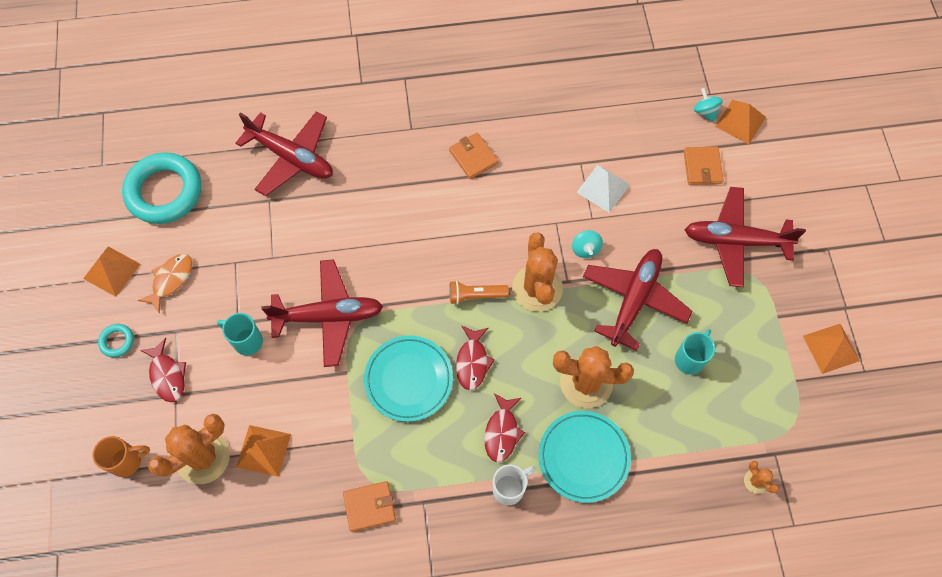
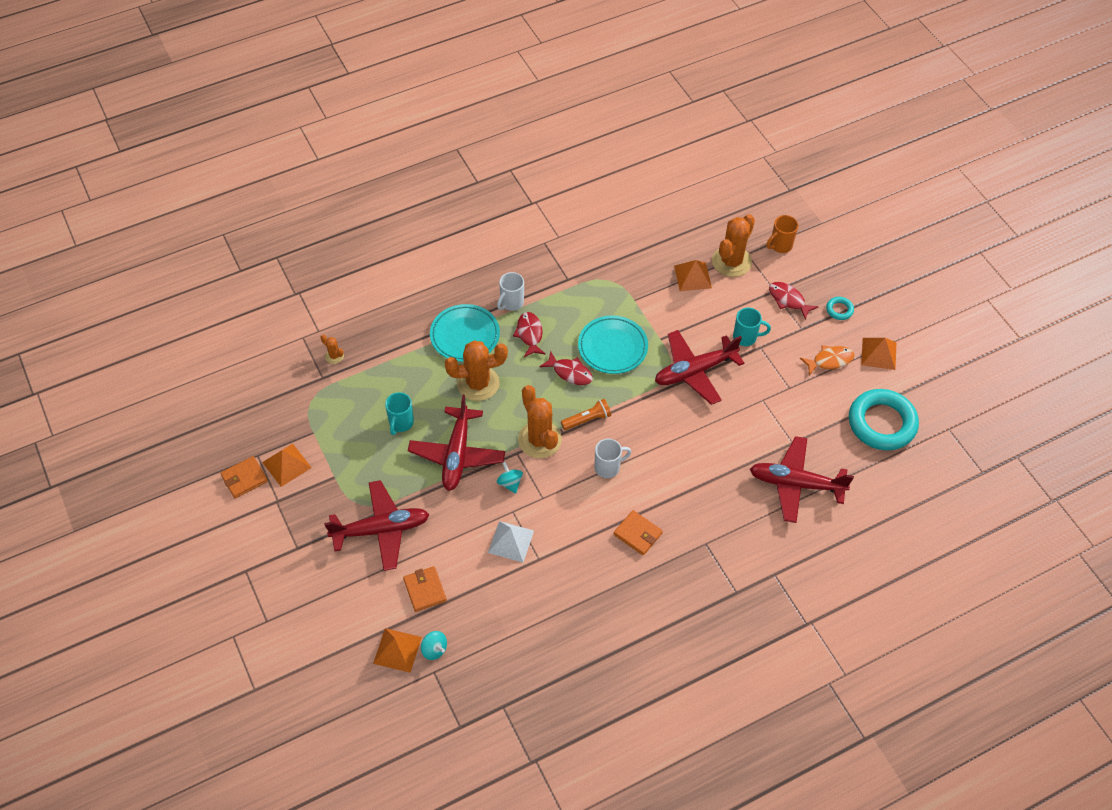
camera: 160 degrees right, 10 degrees down
orange fish [138,254,192,314] -> orange fish turned 120 degrees counterclockwise [800,345,854,376]
orange wallet [343,481,396,532] -> orange wallet moved to [220,456,268,498]
red fish [456,325,495,390] -> red fish turned 135 degrees clockwise [539,351,593,385]
none -> white mug [594,439,631,478]

